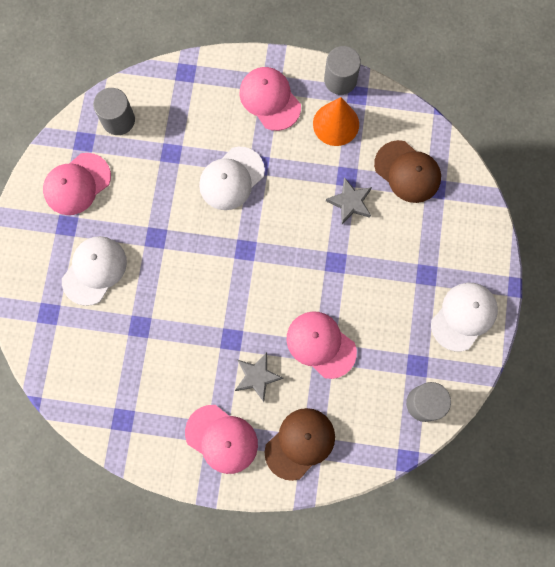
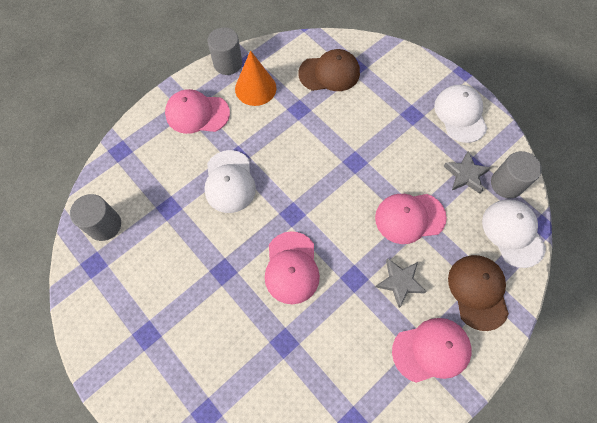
camera: 50 degrees left, 10 degrees down
pink cap [43,153,111,215] -> pink cap moved to [265,231,320,304]
white cap [62,236,127,306] -> white cap moved to [482,200,546,268]
grey star [326,177,372,224] -> grey star moved to [444,151,491,194]

